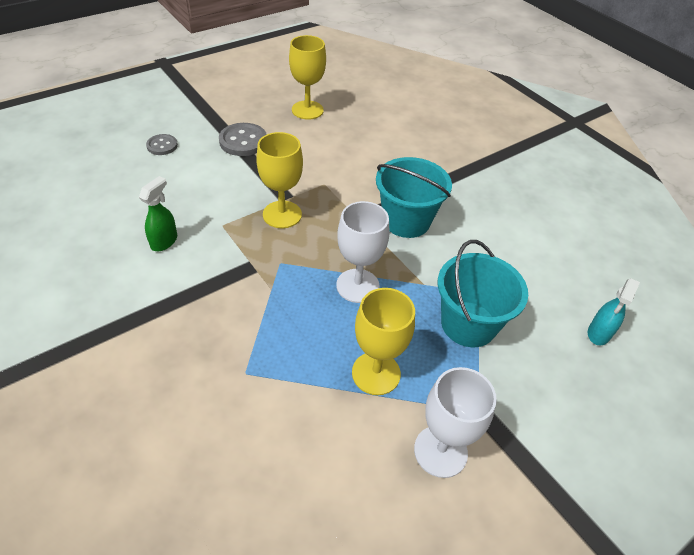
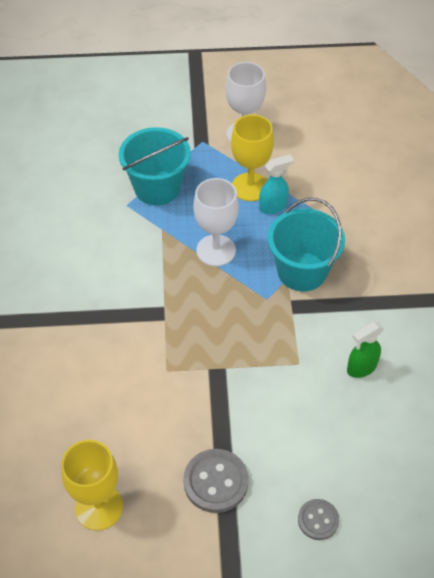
camera: 145 degrees left, 5 degrees up
yellow goblet [256,132,303,228] -> none
turquoise bucket [376,157,452,238] -> turquoise bucket moved to [268,198,345,292]
turquoise spray bottle [588,278,640,345] -> turquoise spray bottle moved to [259,155,294,214]

